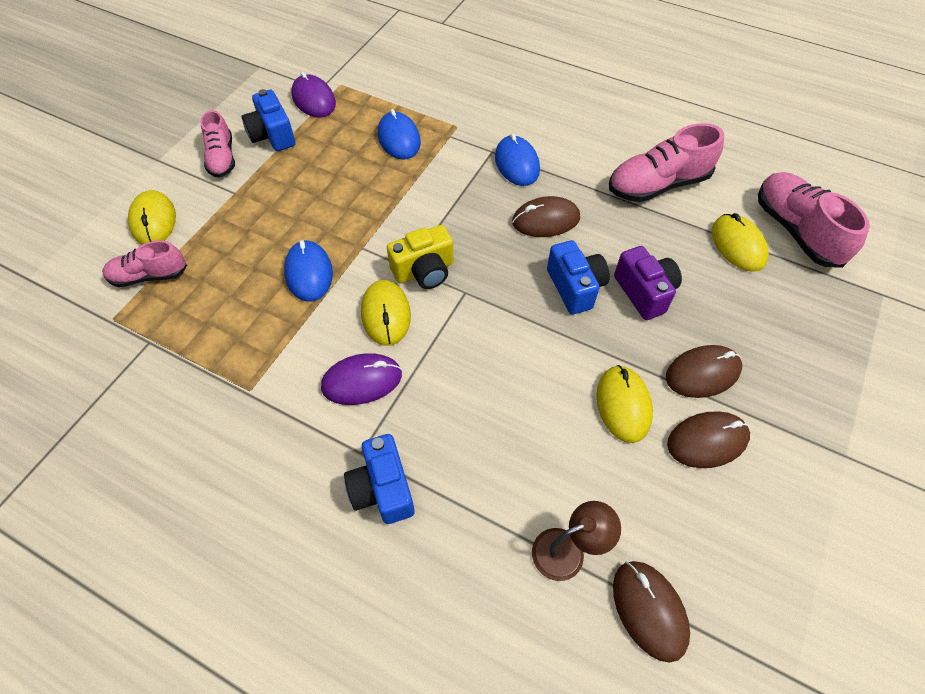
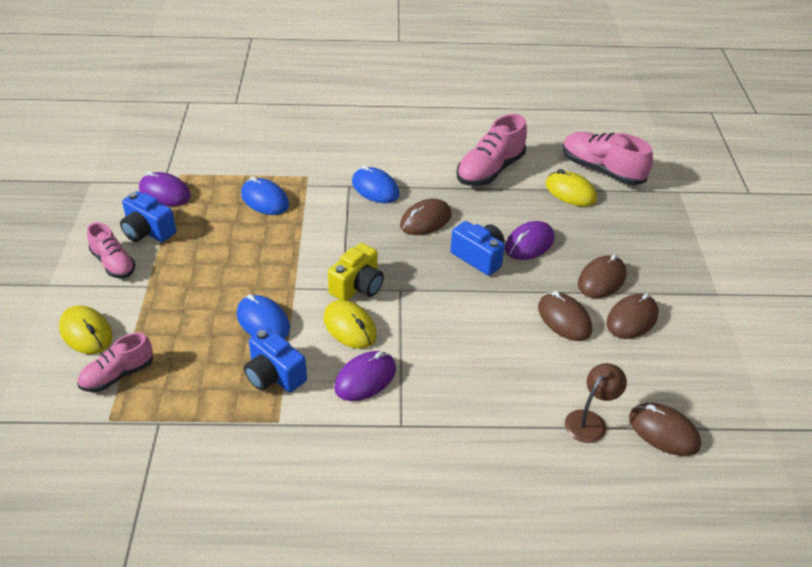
camera: 30 degrees left, 15 degrees down
blue camera [344,434,415,524] -> blue camera moved to [244,328,307,392]
yellow mouse [596,365,653,443] -> brown mouse [538,291,592,341]
purple camera [614,246,682,320] -> purple mouse [505,221,554,260]

